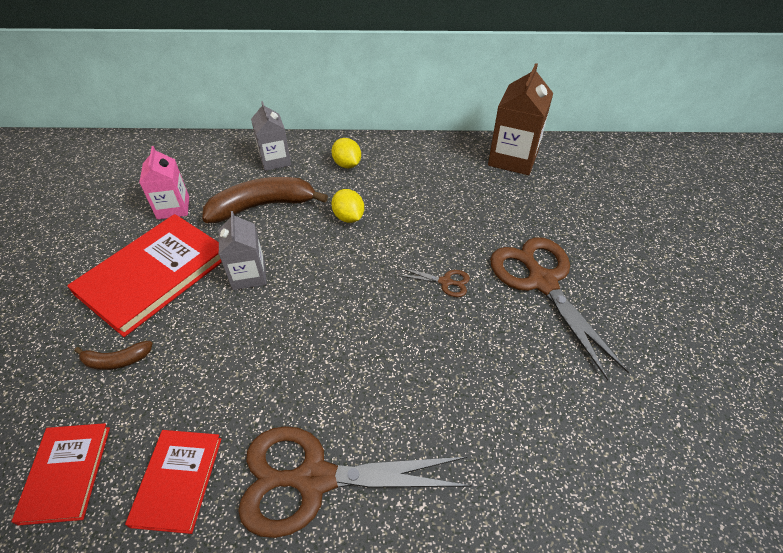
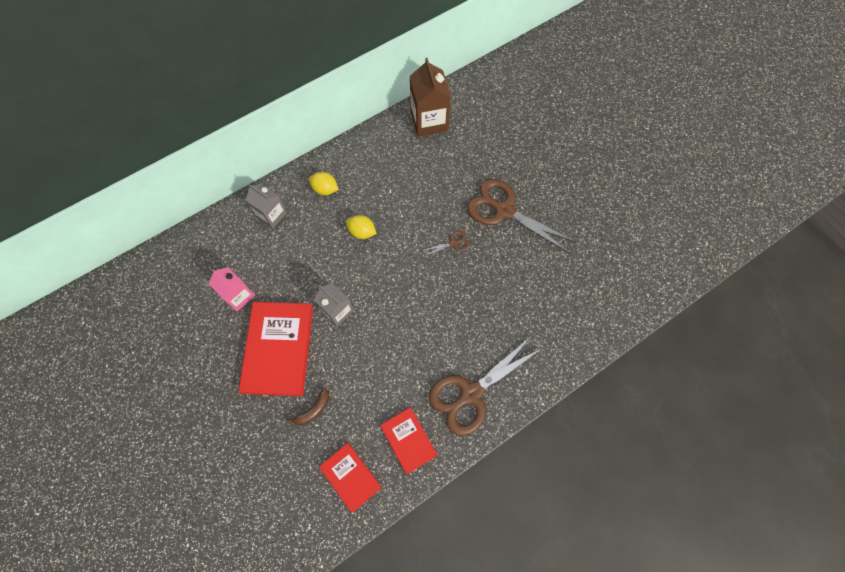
camera: 35 degrees left, 20 degrees up
brown banana [202,177,328,223] -> none

